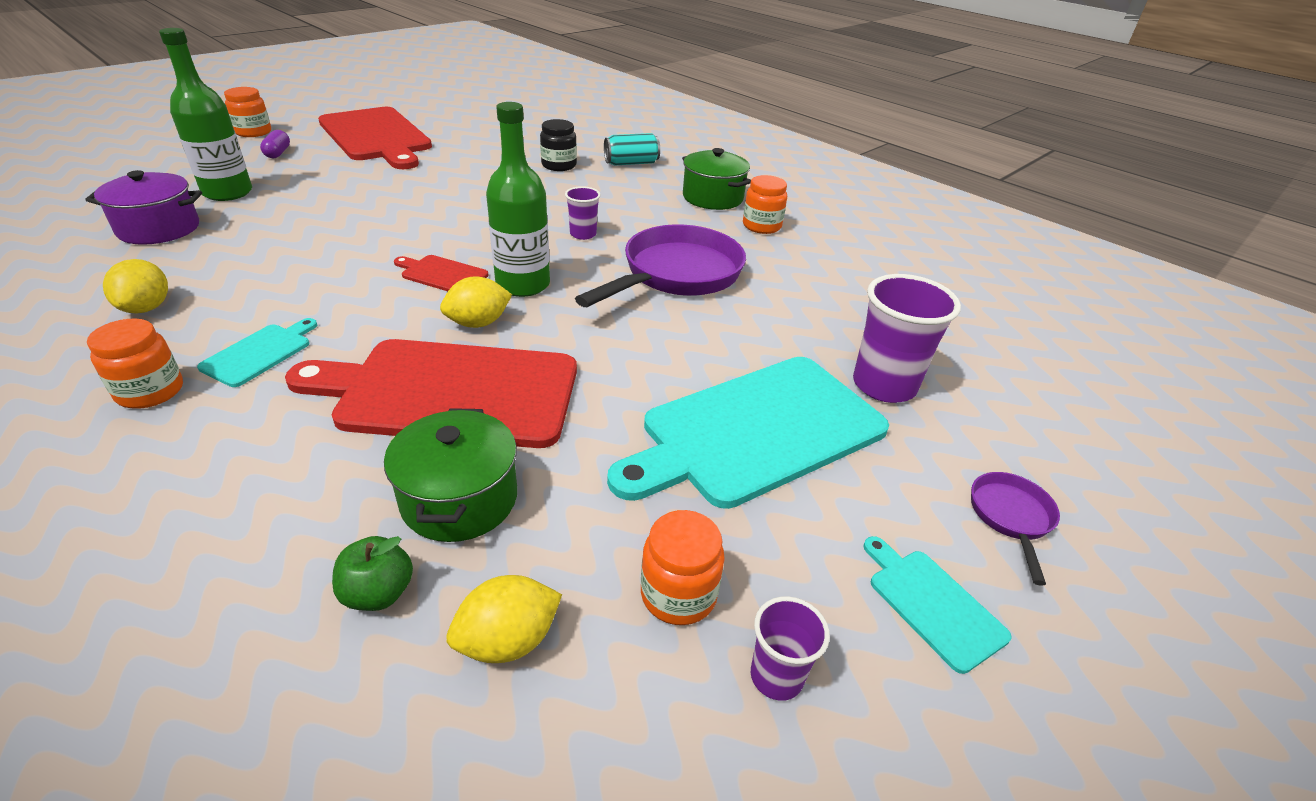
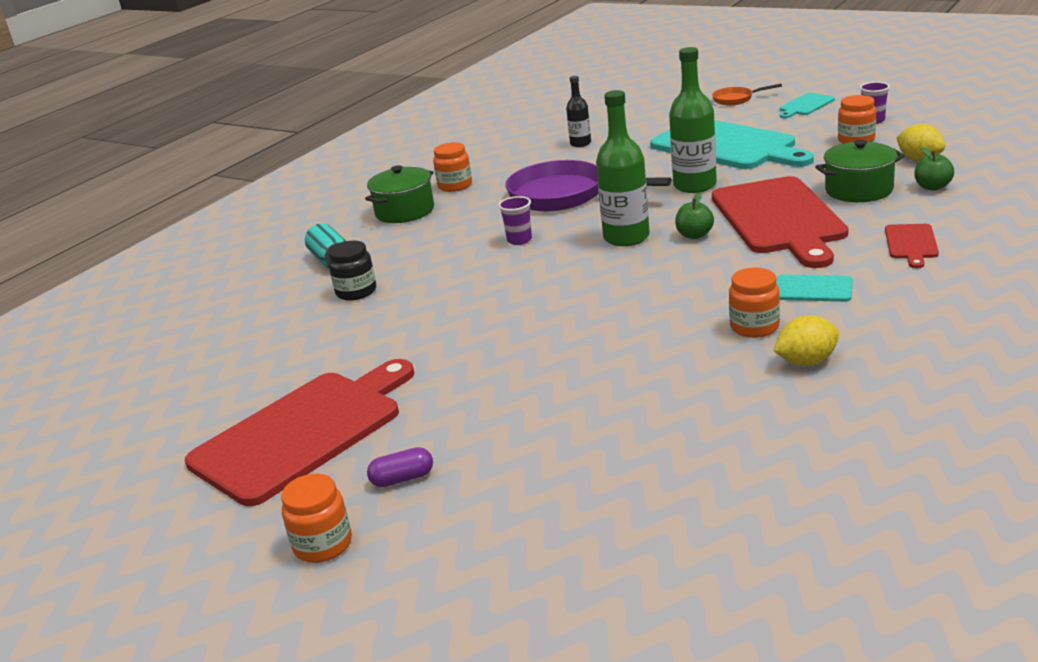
camera: 95 degrees left, 10 degrees down
purple pot [85,170,202,245] -> none
orange jar [87,318,183,409] -> orange jar moved to [729,268,780,338]
green bottle [159,28,252,201] -> green bottle moved to [669,47,717,193]
red cutting board [394,255,489,291] -> red cutting board moved to [885,224,939,268]
yellow lemon [440,277,512,328] -> green apple [675,192,714,239]
purple cup [853,274,961,403] -> none
purple pan [971,472,1060,586] -> orange pan [712,84,782,106]
none -> black bottle [566,76,591,147]

